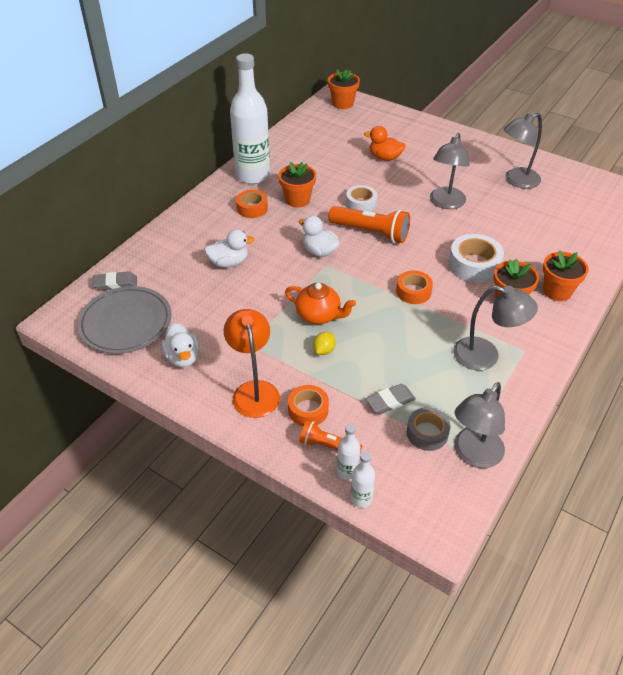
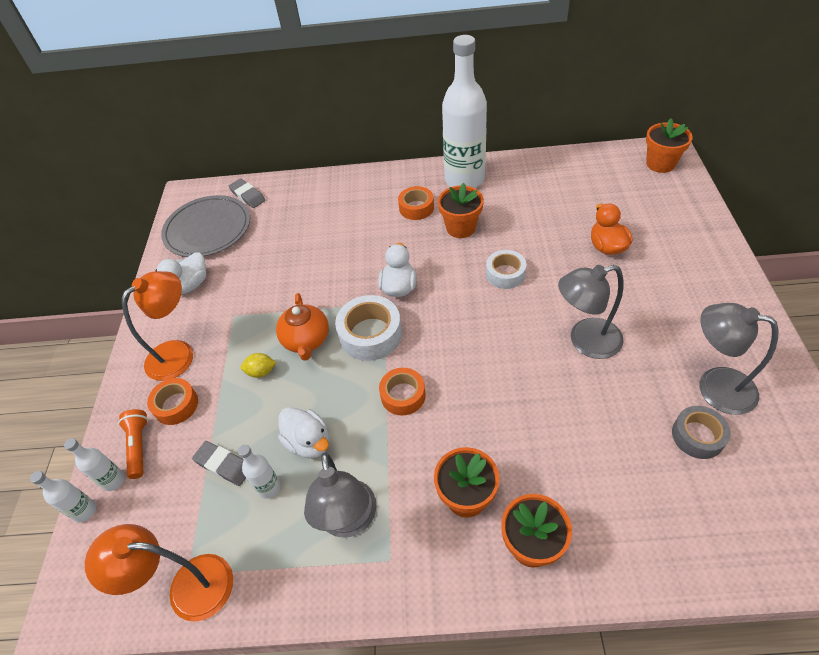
camera: 60 degrees right, 5 degrees up
white duck [204,229,255,268] -> white duck moved to [278,407,329,458]
orange flashlight [329,206,410,243] -> none
grey tape [407,407,450,451] -> grey tape moved to [672,406,731,459]
white tape [448,234,504,283] -> white tape moved to [335,295,402,361]
grey lamp [454,382,505,468] -> orange lamp [85,524,233,622]
none -> white bottle [238,445,280,499]

